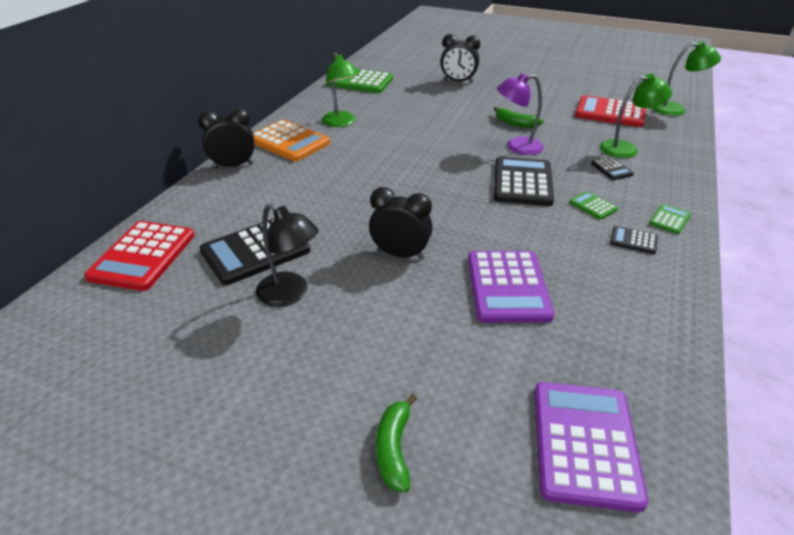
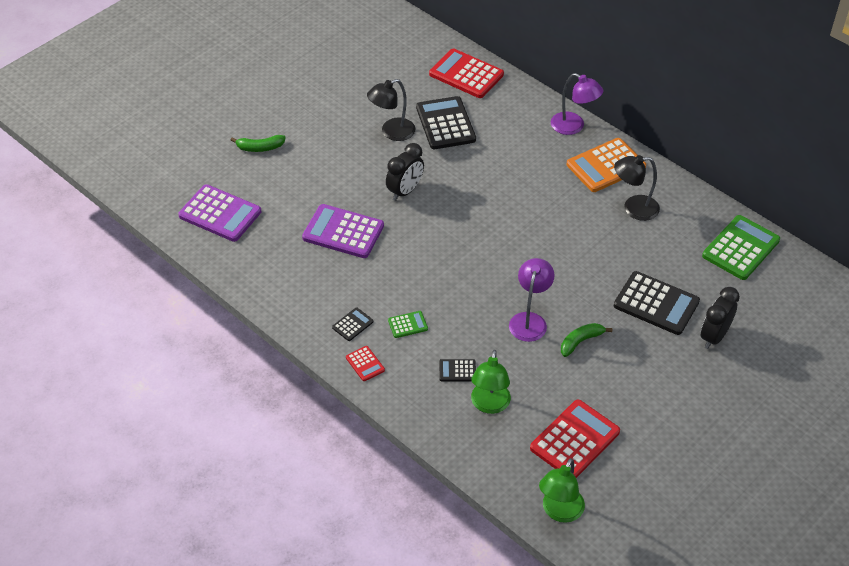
camera: 110 degrees right, 10 degrees up
black clock [198,108,254,168] -> purple lamp [551,73,603,135]
green lamp [322,52,359,127] -> black lamp [614,155,660,221]
green banana [376,394,417,492] -> green banana turned 150 degrees clockwise [231,135,286,152]
black calculator [494,157,554,206] -> black calculator moved to [614,271,700,335]
green calculator [649,204,691,234] -> red calculator [346,346,385,381]

